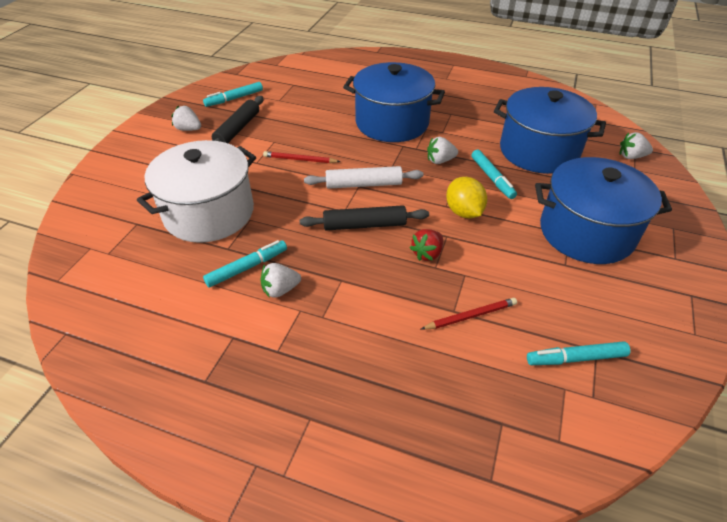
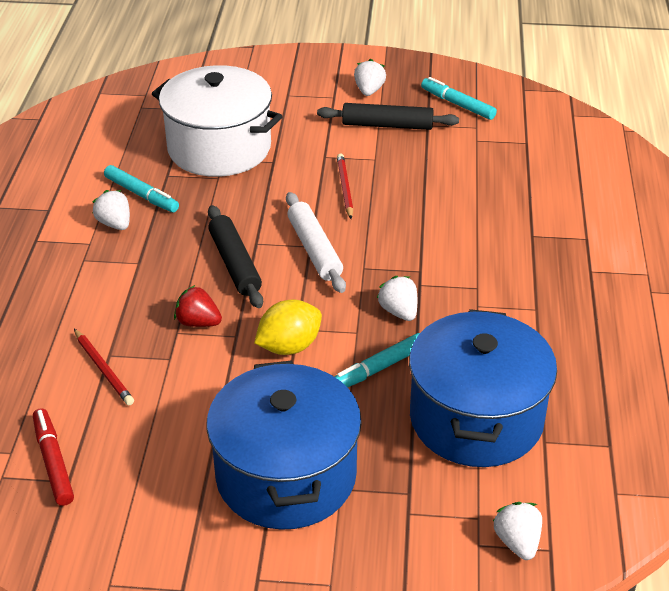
camera: 75 degrees right, 5 degrees down
blue pot [343,62,445,142] -> none
turquoise marker [527,341,631,365] -> red marker [33,408,74,506]

